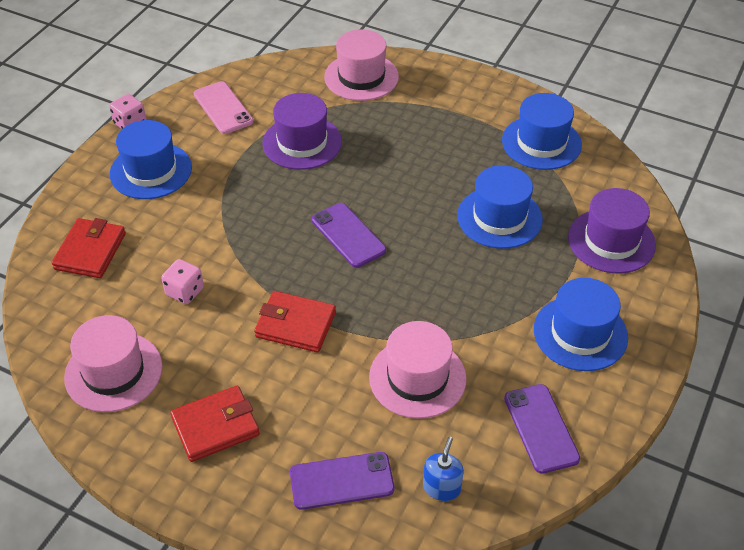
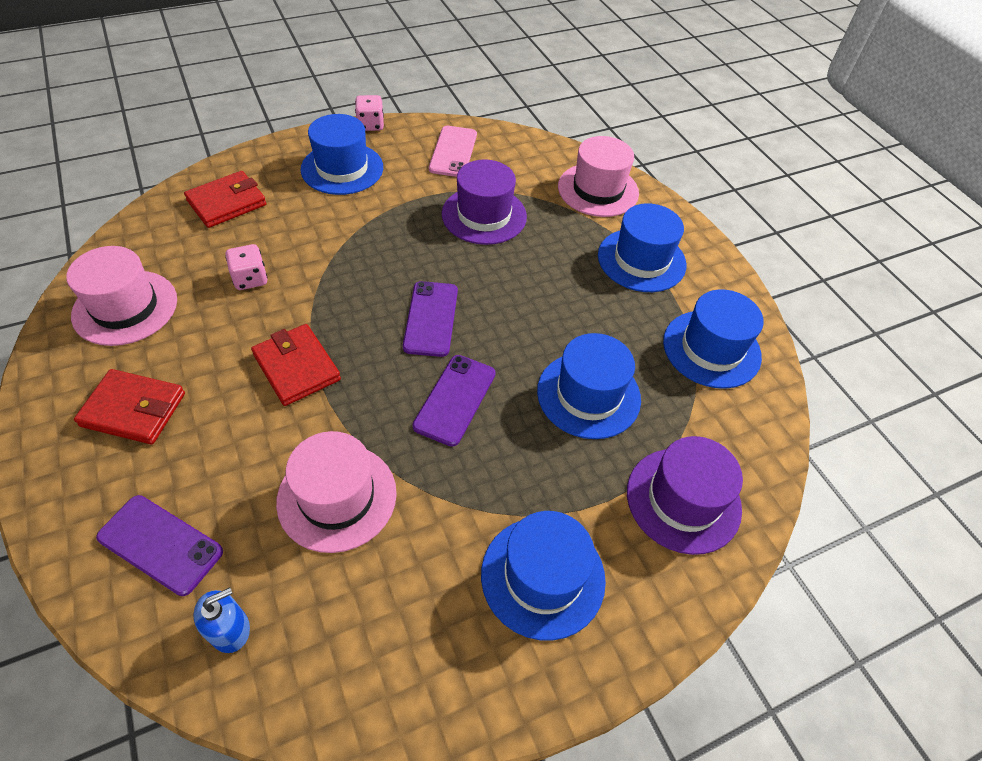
camera: 35 degrees right, 5 degrees up
purple phone [504,384,580,474] -> purple phone moved to [412,355,496,447]
none -> blue hat [598,203,686,292]

